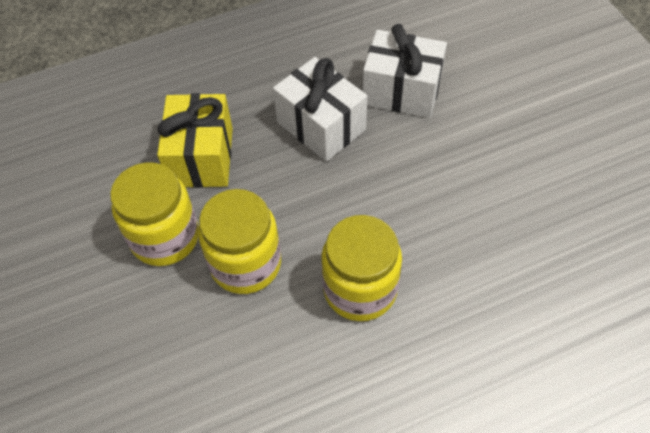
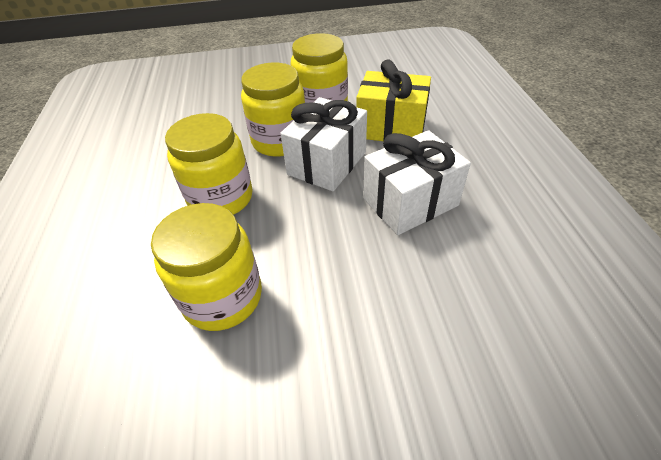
camera: 105 degrees right, 10 degrees down
white gift [363,24,447,118] -> white gift moved to [280,97,367,191]
none -> yellow jar [151,203,262,331]

